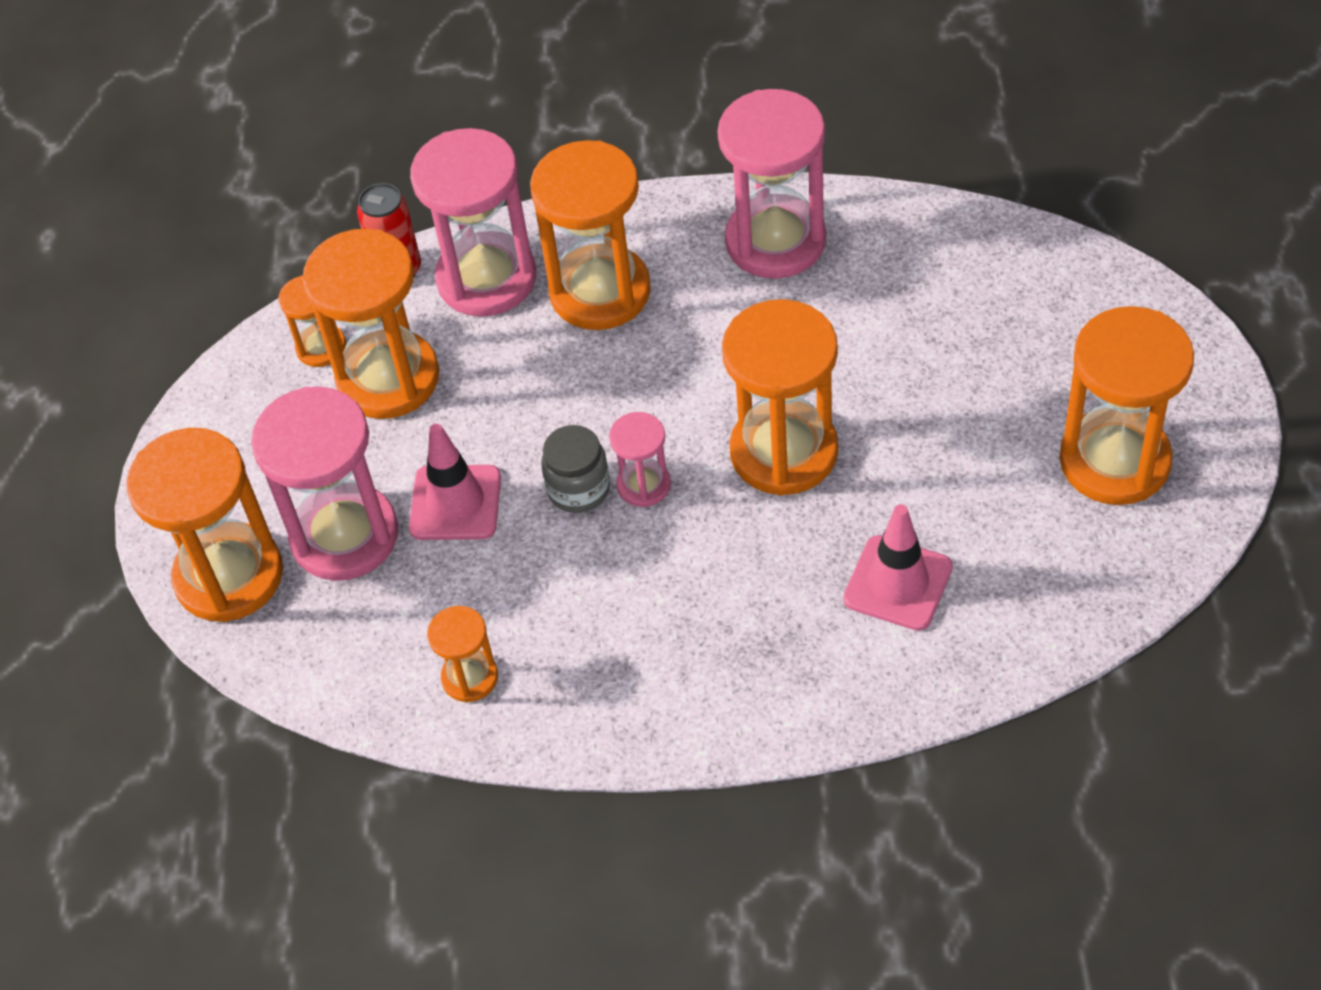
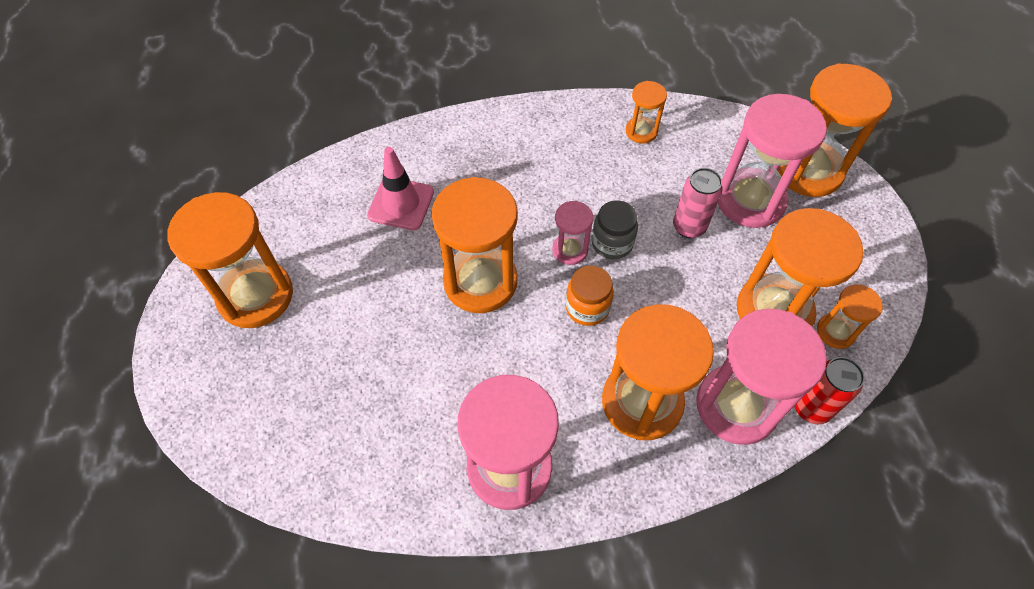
camera: 165 degrees right, 5 degrees up
pink traffic cone [409,424,501,540] -> pink can [673,168,723,238]
none -> orange jar [565,265,614,326]

